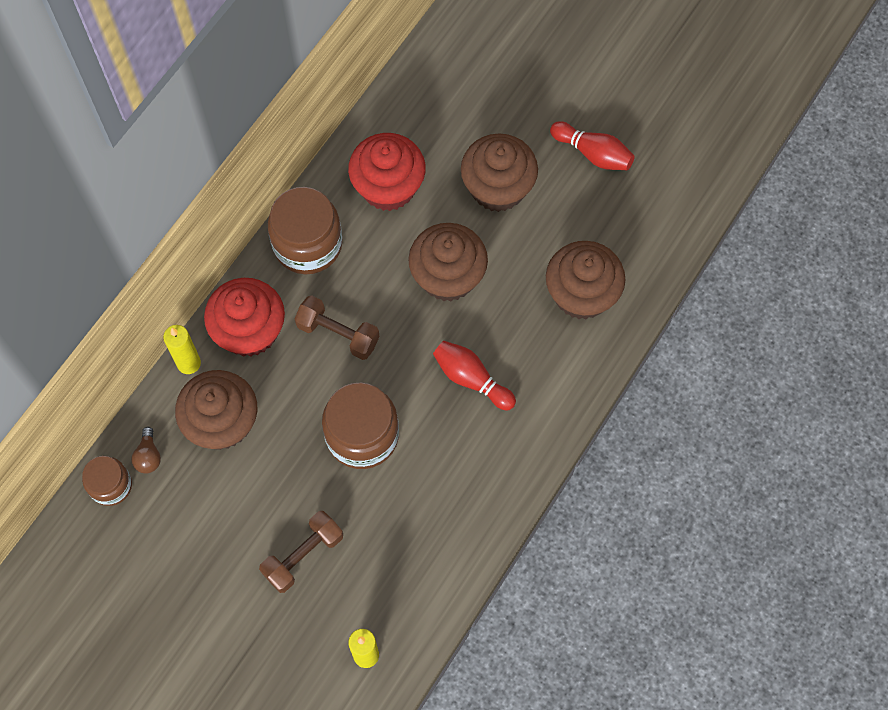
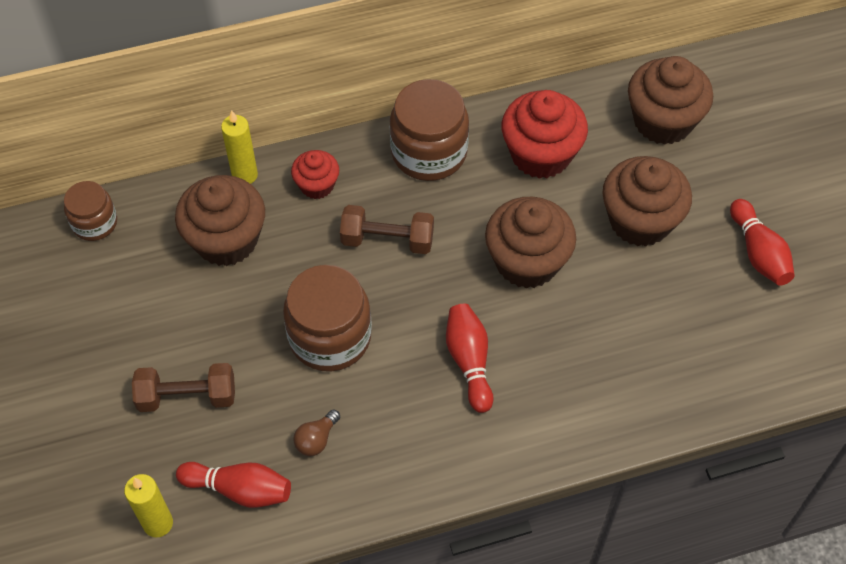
camera: 40 degrees right, 10 degrees down
brown light bulb [132,427,161,474] -> brown light bulb moved to [293,409,340,456]
red cupcake [204,278,285,357] -> red cupcake [291,150,339,199], size x0.56
brown dumbbell [295,295,380,360] -> brown dumbbell turned 60 degrees counterclockwise [340,205,434,254]
brown cupcake [546,241,625,319] -> brown cupcake moved to [628,56,713,145]
none -> red bowling pin [176,462,291,508]

